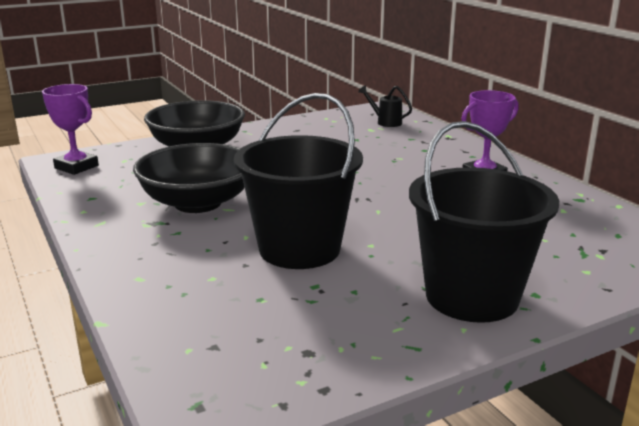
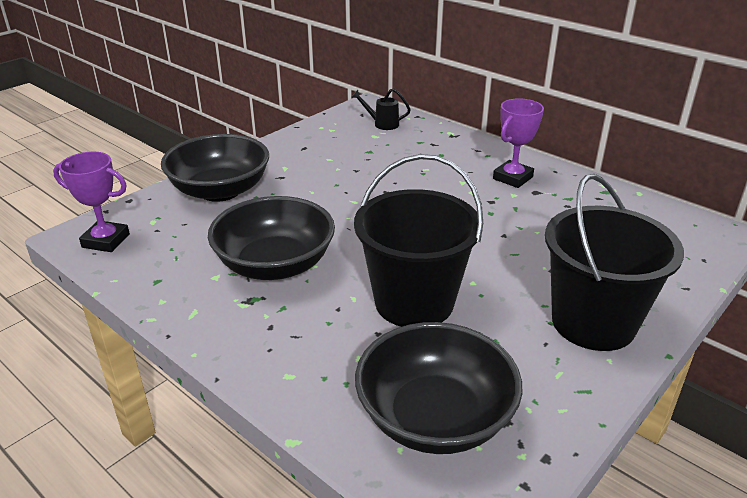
camera: 20 degrees left, 10 degrees up
none -> black bowl [355,322,522,454]

